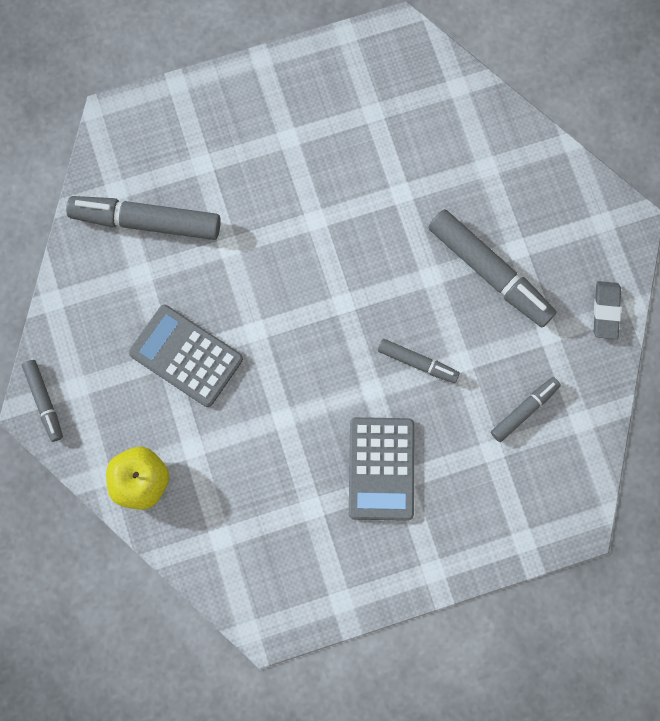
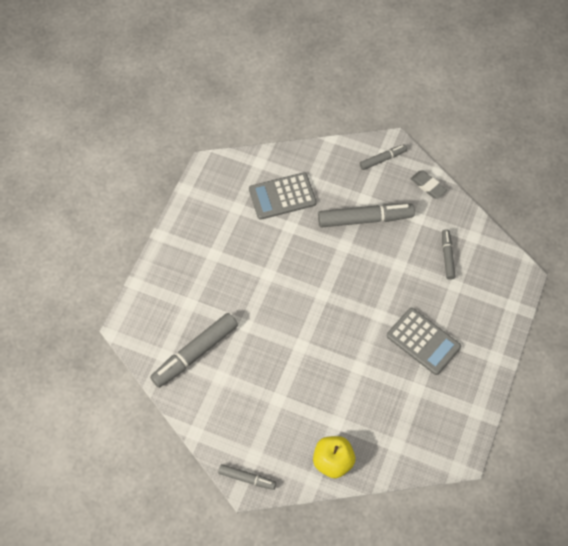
camera: 50 degrees left, 15 degrees down
grey calculator [129,305,243,407] -> grey calculator moved to [249,172,317,220]
grey marker [378,339,460,383] -> grey marker moved to [360,145,407,170]

